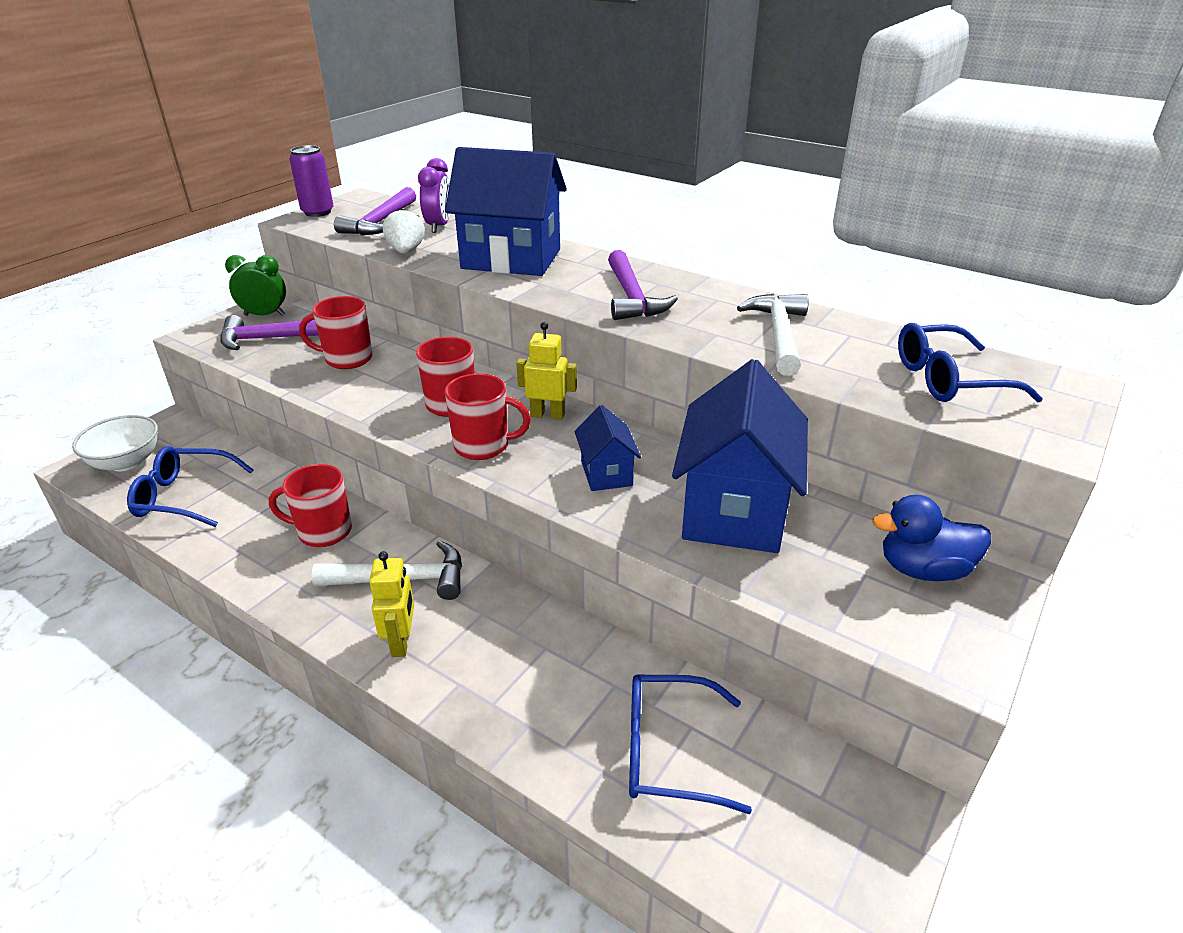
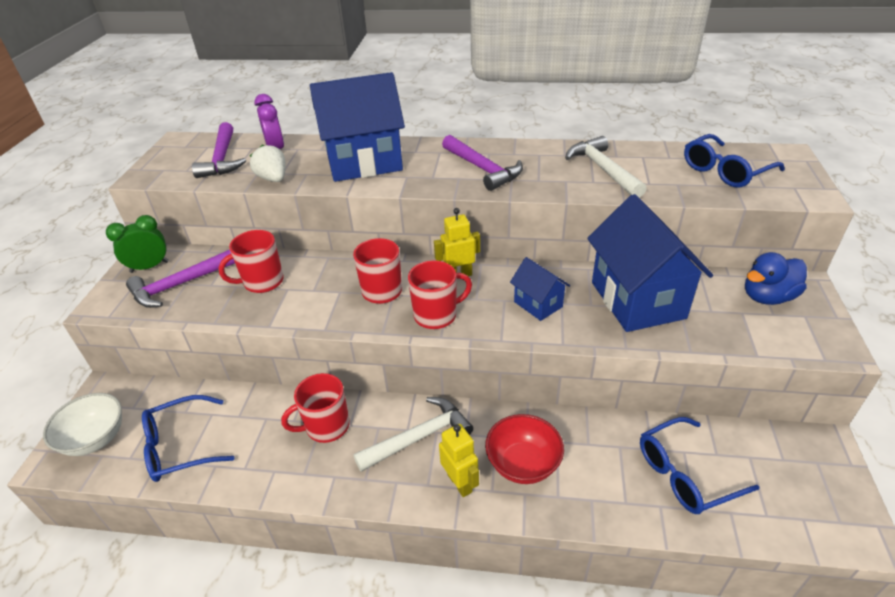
camera: 25 degrees left, 5 degrees up
purple can [289,145,334,217] -> none
none -> red bowl [485,414,564,484]

